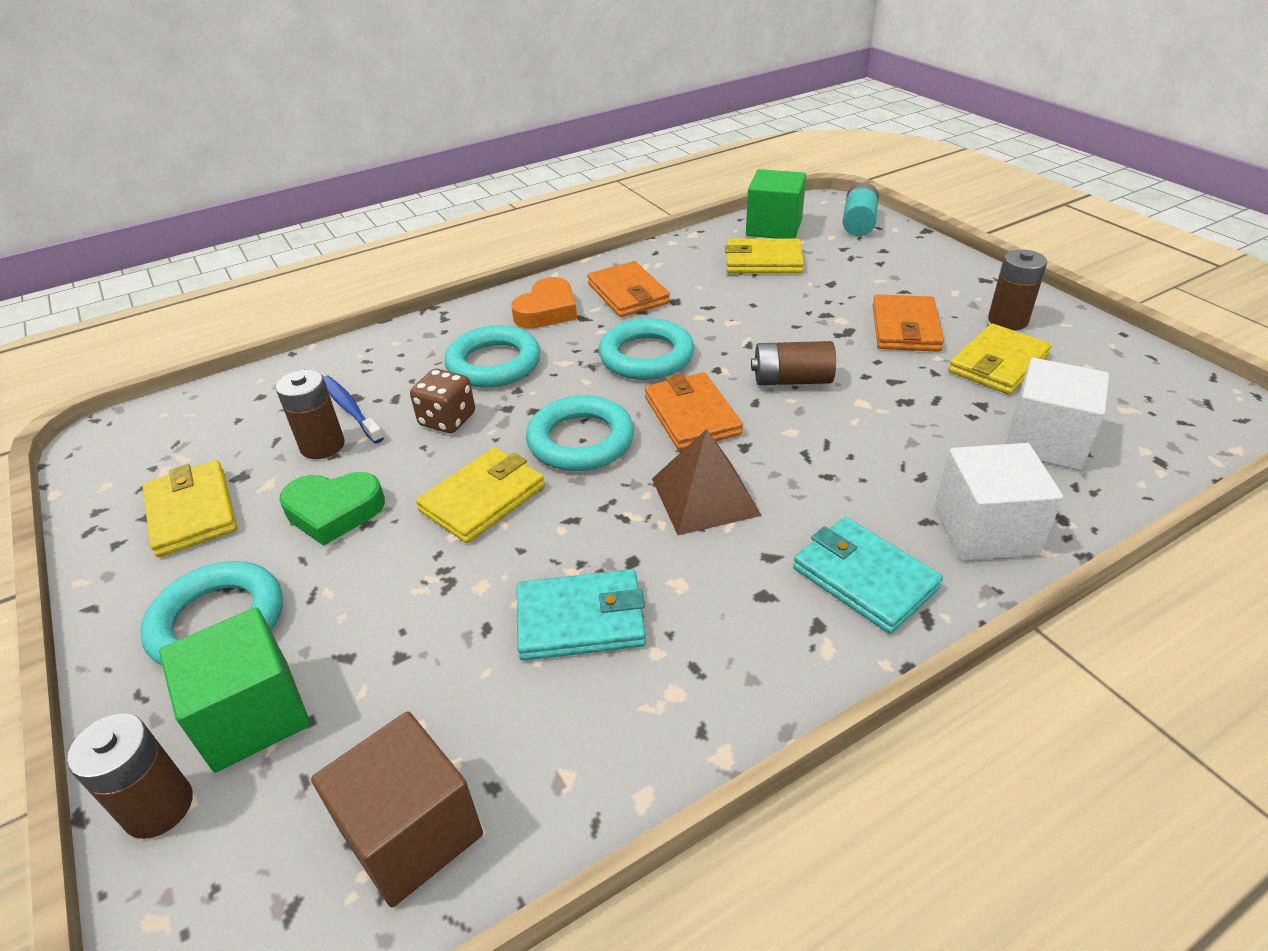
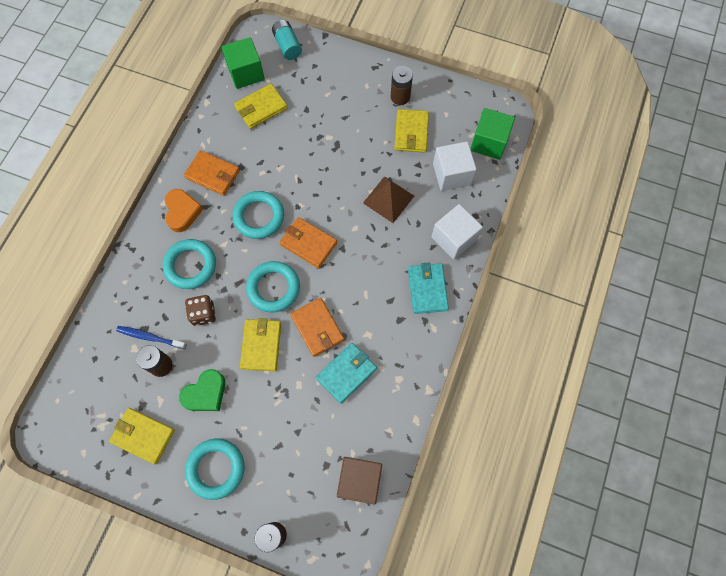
camera: 40 degrees left, 30 degrees up
green cube [159,607,310,772] -> green cube moved to [470,108,515,160]
brown pyramid [652,429,762,535] -> brown pyramid moved to [363,176,414,223]
brown battery [751,341,836,385] -> none
turquoise wallet [793,517,943,634] -> turquoise wallet turned 75 degrees clockwise [408,262,449,314]
orange wallet [873,294,944,352] -> orange wallet moved to [290,298,344,357]

